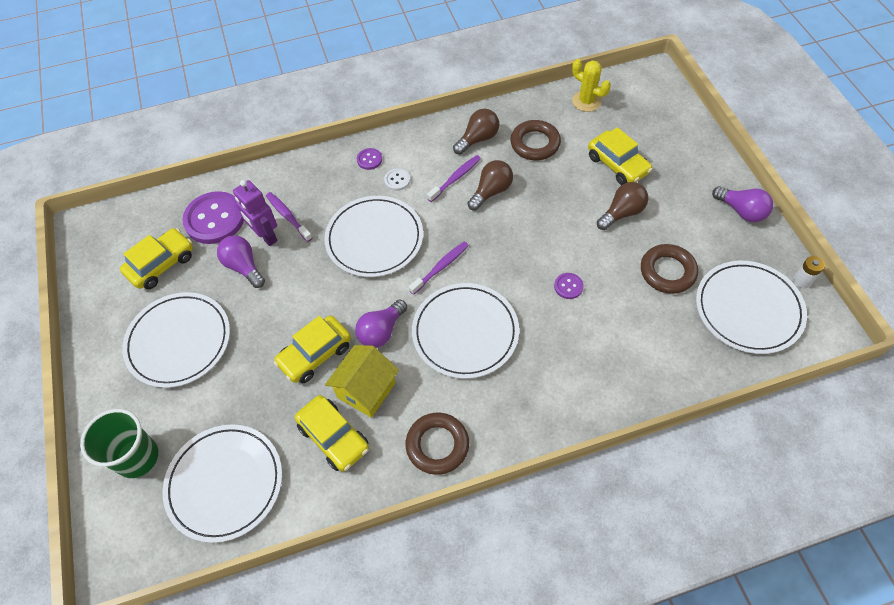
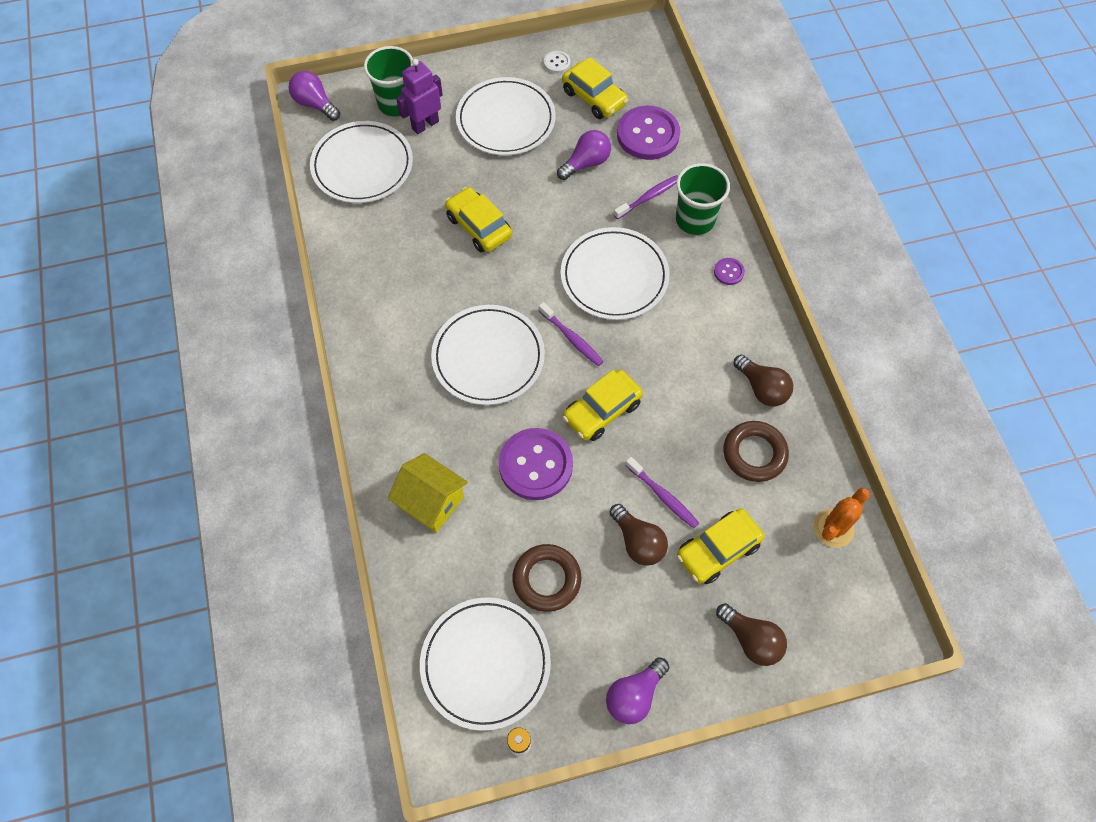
camera: 90 degrees right, 5 degrees up
purple robot [233,180,277,246] -> purple robot moved to [396,59,443,134]
yellow car [295,395,369,472] -> yellow car moved to [563,370,643,441]
yellow house [325,345,399,418] -> yellow house moved to [388,453,468,533]
purple light bulb [355,299,407,348] -> purple light bulb moved to [289,71,340,121]
white button [384,168,410,191] -> white button moved to [544,51,570,73]
brown ring [406,413,469,475] -> none
purple toothbrush [427,155,481,202] -> purple toothbrush moved to [625,457,699,528]
brown light bulb [468,160,513,211] -> brown light bulb moved to [716,603,787,666]
purple button [554,273,584,299] -> purple button [499,428,573,500], size x2.24
yellow cactus [572,59,611,112] -> orange cactus [813,487,870,548]
none -> green cup [676,163,730,235]

